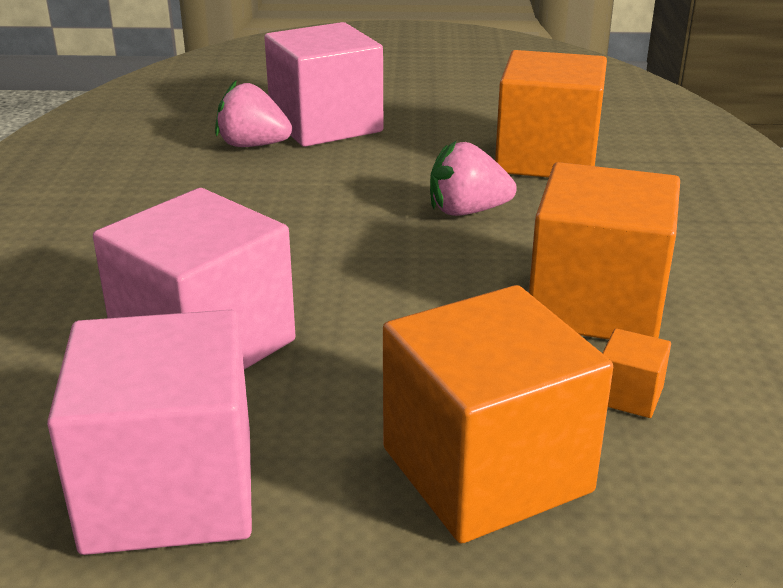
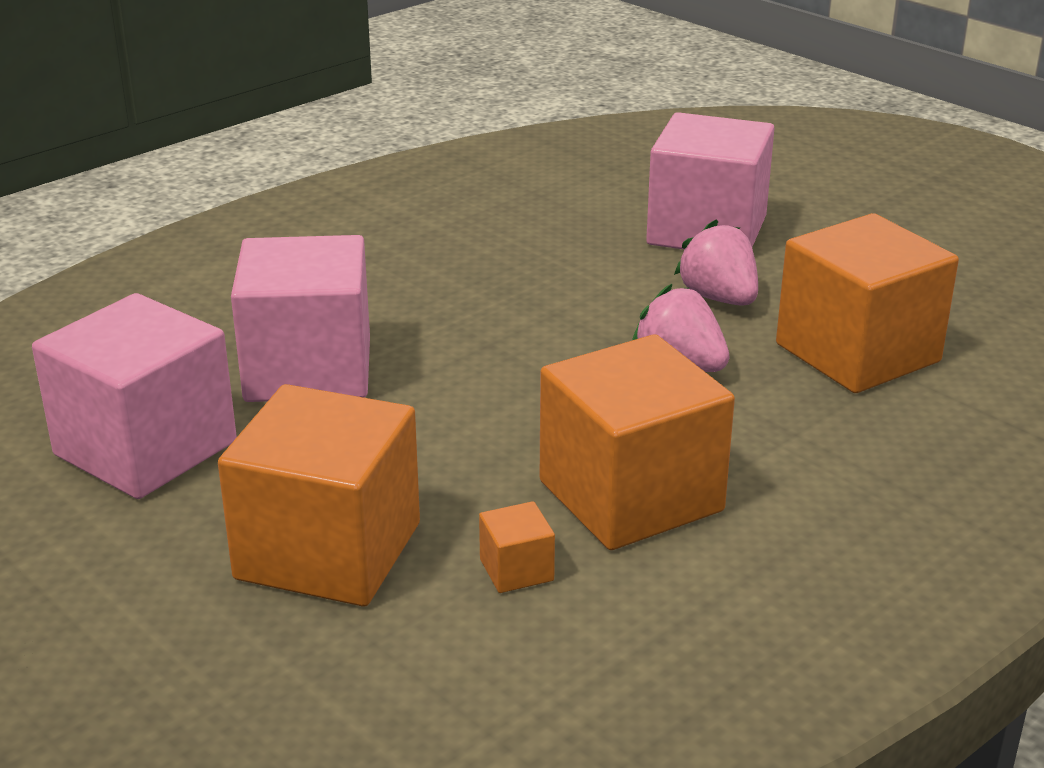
camera: 45 degrees right, 0 degrees up
pink strawberry [215,80,292,147] -> pink strawberry moved to [674,219,758,306]

